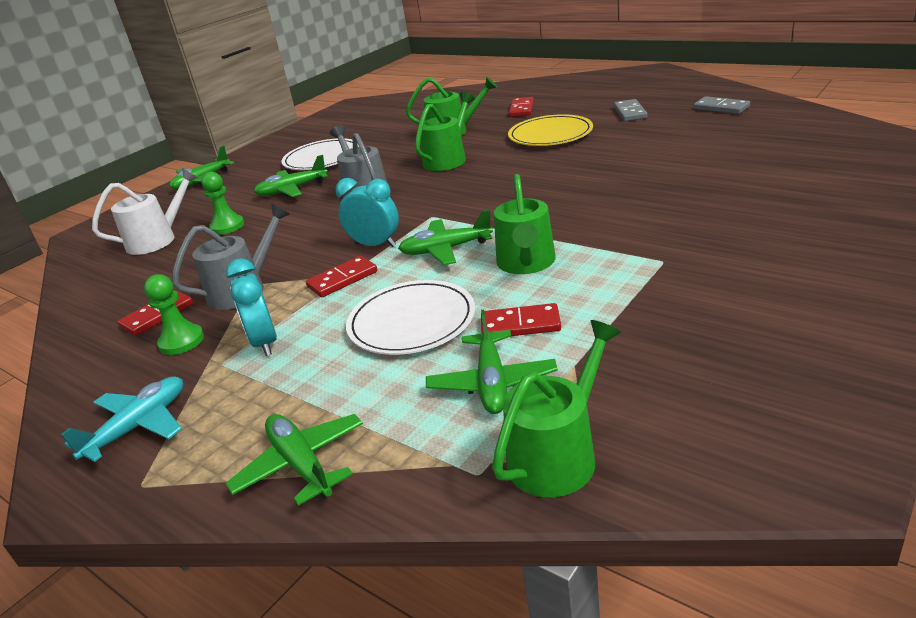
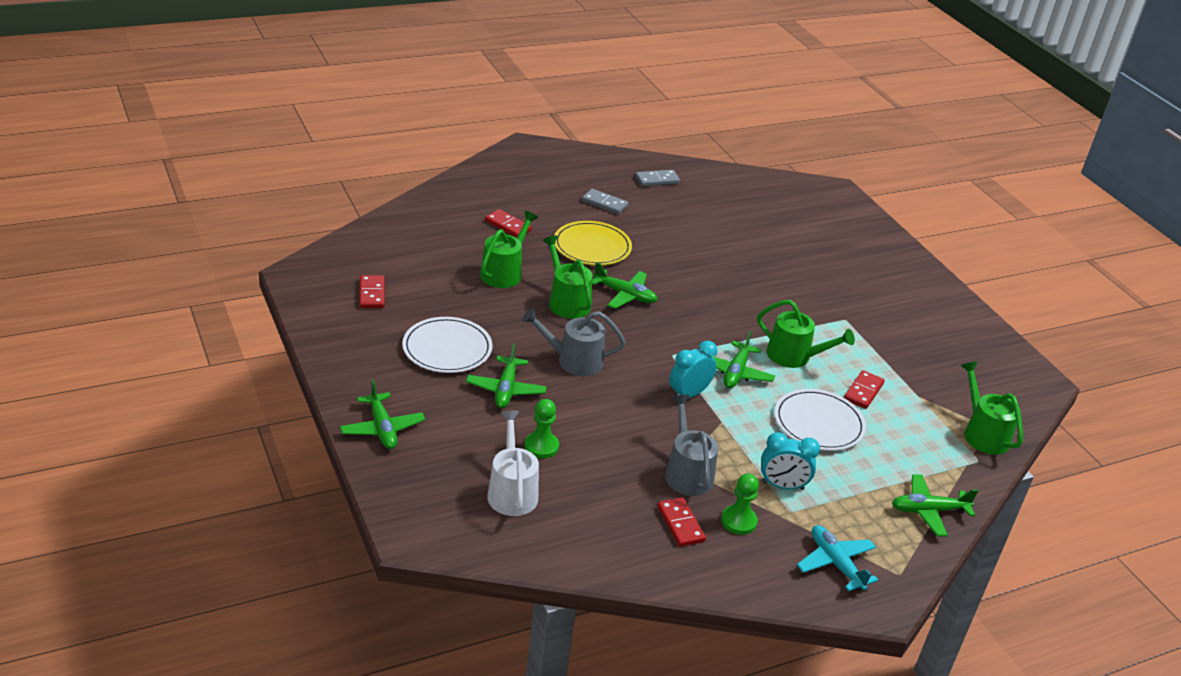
camera: 70 degrees left, 5 degrees up
red domino [306,256,377,297] -> red domino moved to [359,275,385,308]
green plane [426,309,558,414] -> green plane moved to [592,262,657,309]

